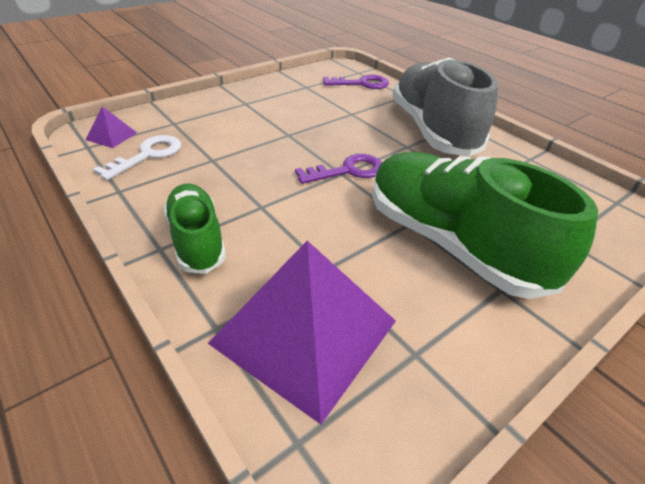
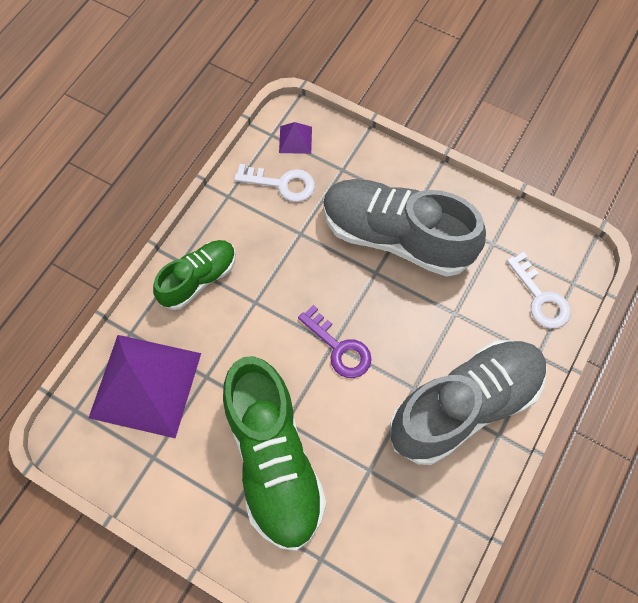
camera: 70 degrees right, 25 degrees up
purple key [323,74,389,89] -> white key [507,252,571,328]
green shoe [372,152,598,299] -> green shoe turned 135 degrees clockwise [223,356,326,551]
none -> grey shoe [323,179,486,277]

